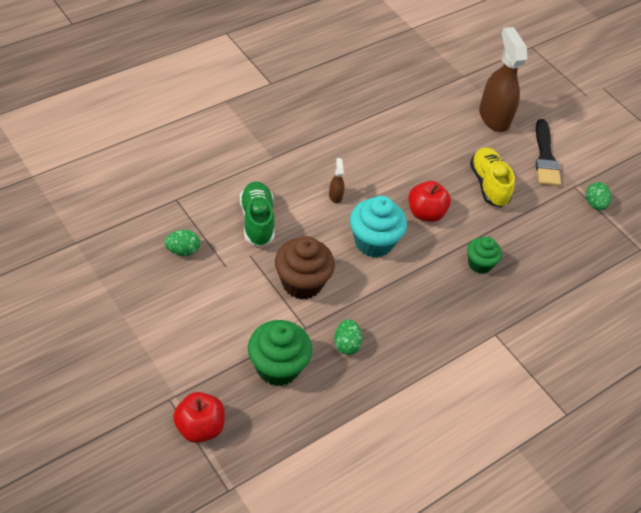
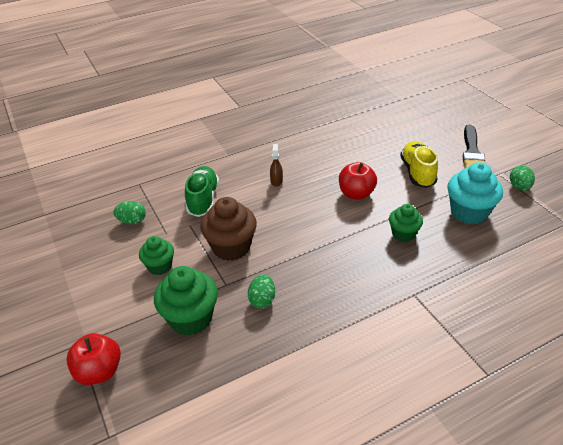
camera: 15 degrees right, 10 degrees down
turquoise cupcake [350,196,407,258] -> turquoise cupcake moved to [447,162,503,224]
brown spray bottle [479,27,528,132] -> none
none -> green cupcake [139,236,174,275]

